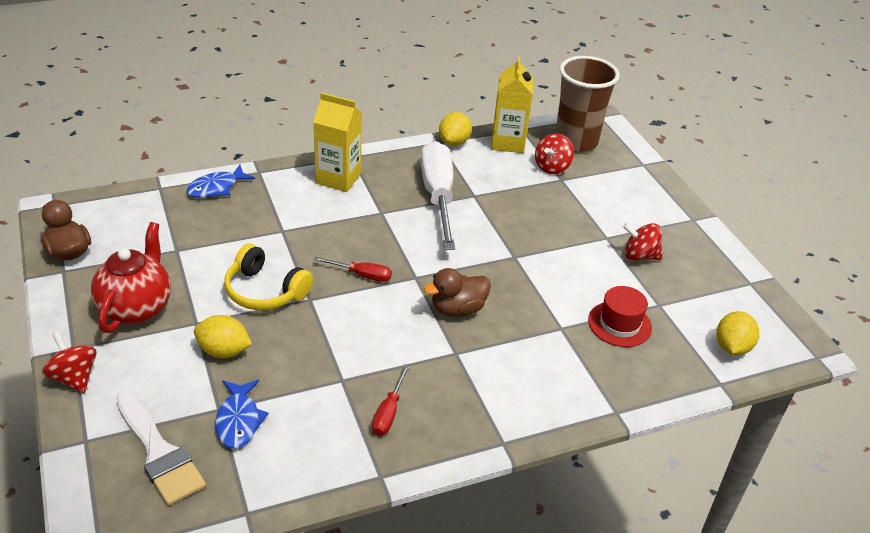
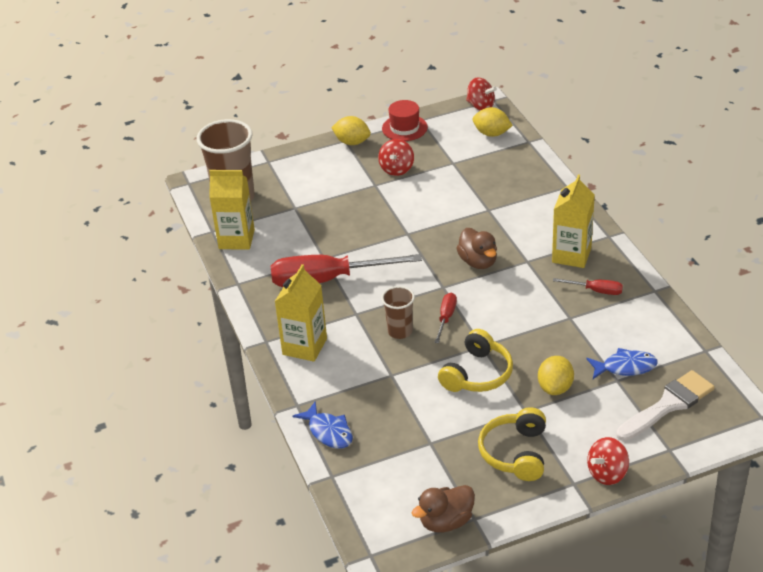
camera: 85 degrees left, 0 degrees up
red teapot [91,222,171,333] -> yellow headphones [478,407,546,481]
white screwdriver [421,141,455,250] -> red screwdriver [271,254,422,287]
yellow lemon [439,112,472,146] -> yellow lemon moved to [331,116,371,145]
red spinning top [535,134,574,174] -> red spinning top moved to [466,77,497,111]
red hat [588,286,652,347] -> red hat moved to [382,100,428,141]
none -> brown cup [381,286,415,339]
none -> yellow carton [552,174,595,268]

